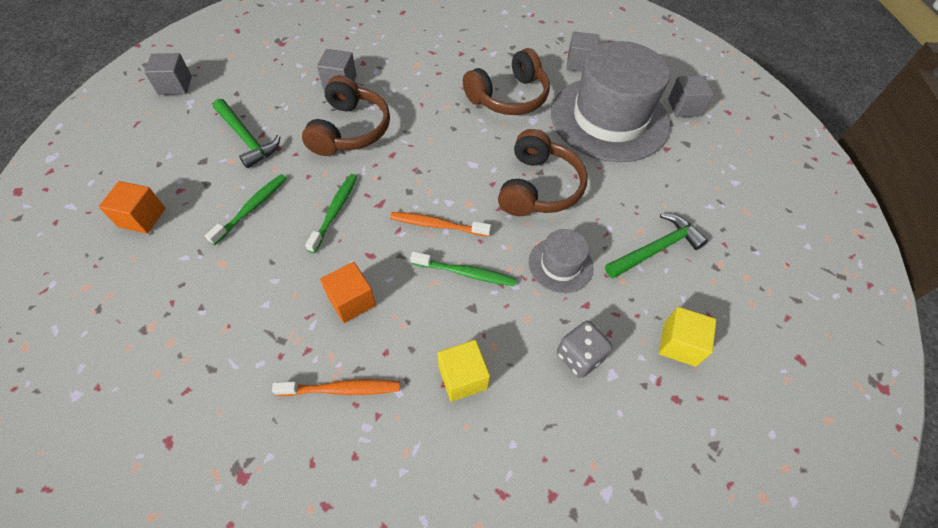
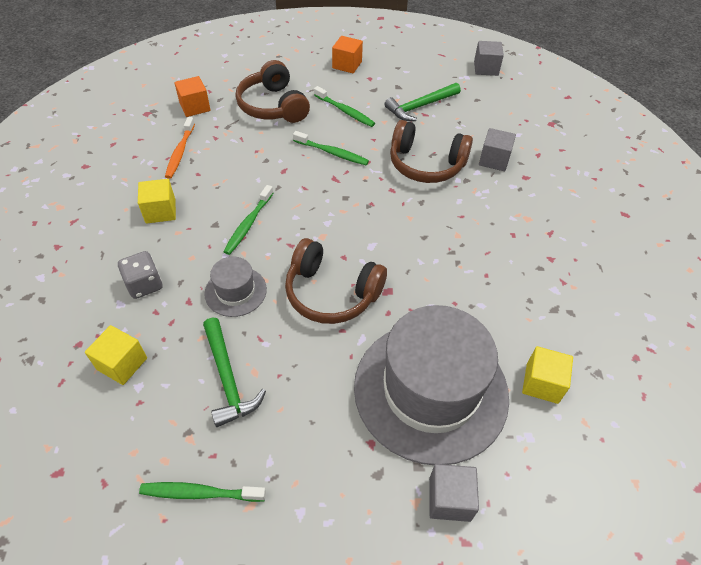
camera: 100 degrees right, 5 degrees down
orange cube [320,262,376,323] -> orange cube moved to [174,76,211,117]
orange toothbrush [390,212,491,237] -> none
brown headphones [463,48,550,115] -> brown headphones moved to [236,60,310,123]
grey cube [567,31,599,72] -> yellow cube [522,346,573,404]
none -> green toothbrush [139,482,266,502]

